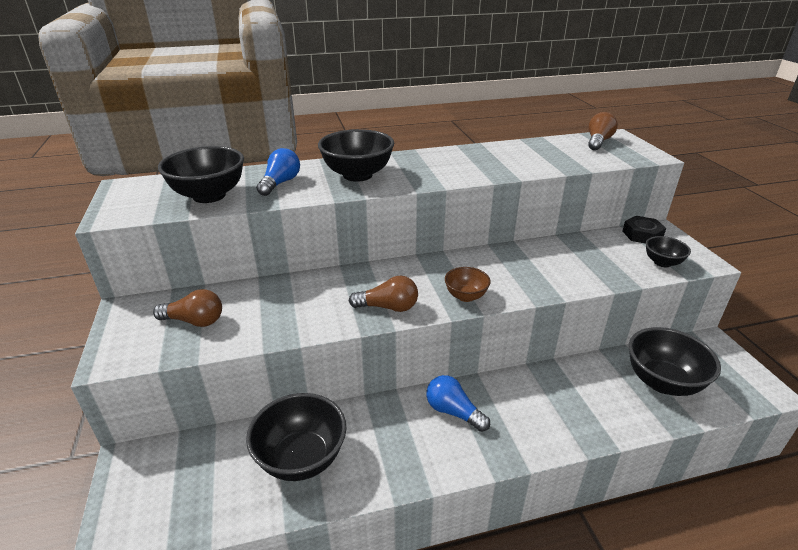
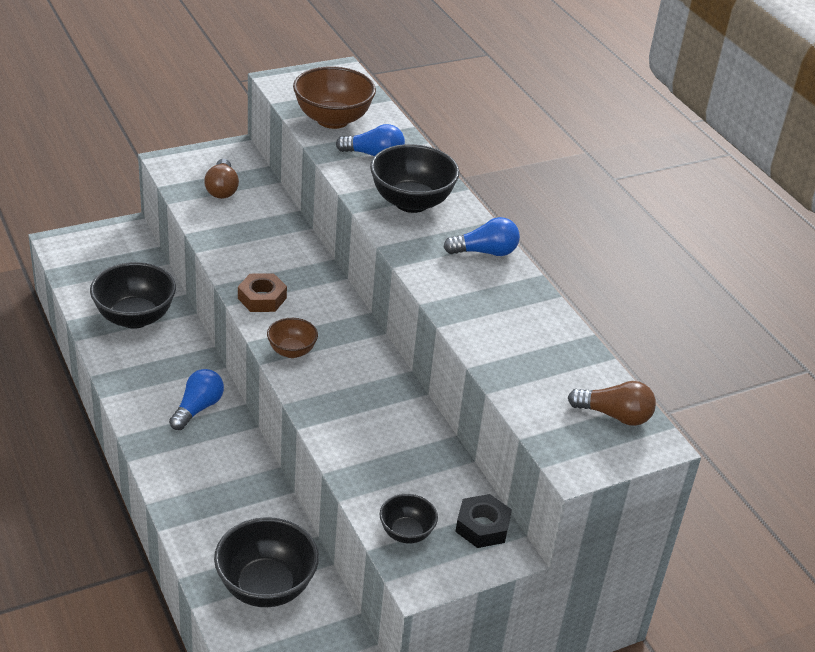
camera: 75 degrees right, 5 degrees up
black bowl [158,146,244,203] -> brown bowl [293,66,376,129]
brown light bulb [349,276,418,312] -> brown nut [238,274,287,312]
none -> blue light bulb [444,217,520,256]

